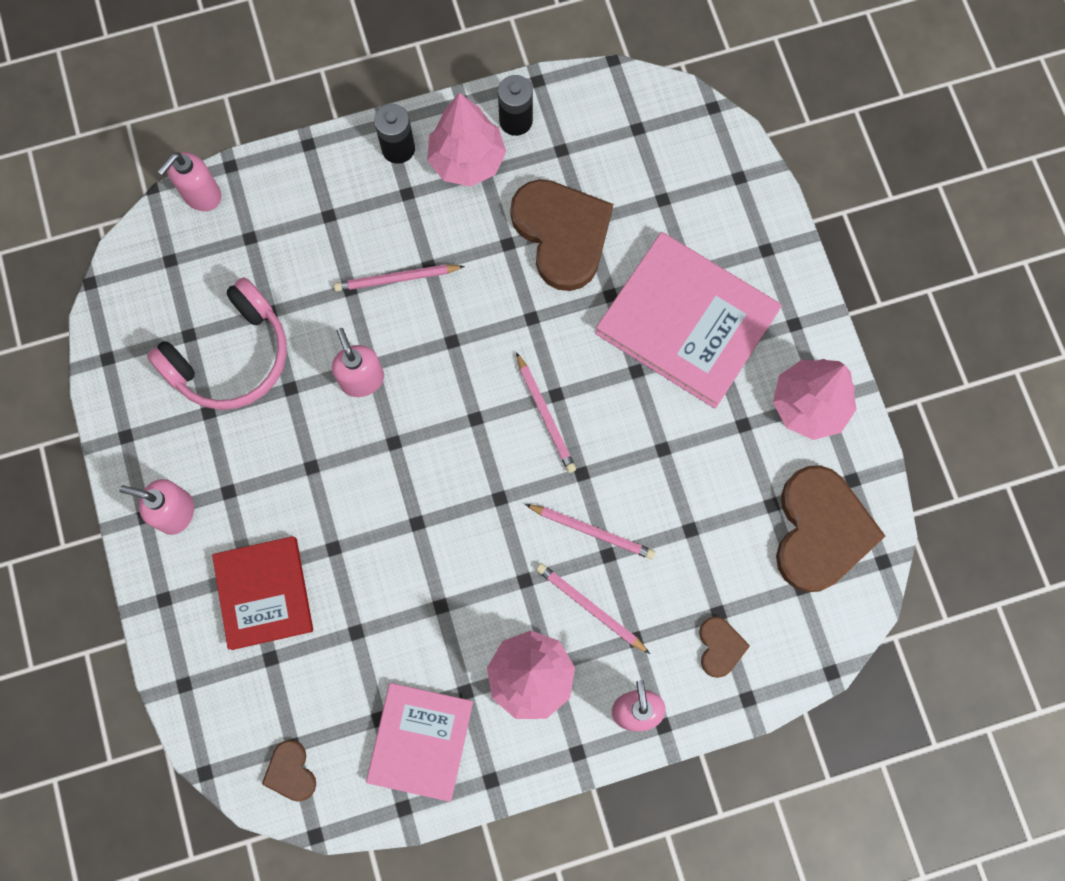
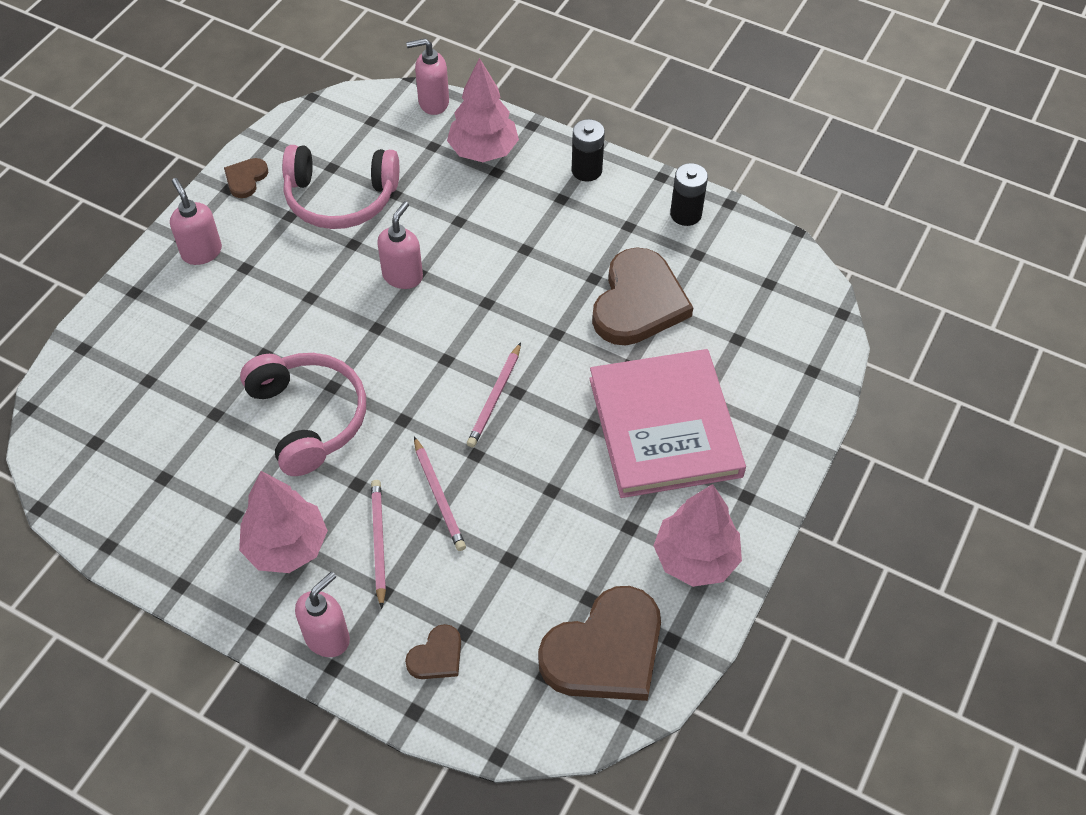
camera: 45 degrees right, 20 degrees down
red book [212,536,313,650] -> none
brown heart [262,740,316,802] -> brown heart moved to [224,158,268,198]
pink pencil [334,265,465,291] -> none
pink book [366,683,473,802] -> none
pink tree [427,92,506,187] -> pink tree moved to [447,58,519,162]
none -> pink headphones [240,353,366,476]

